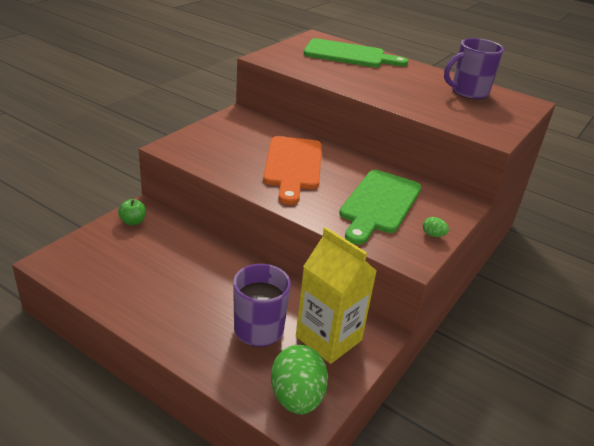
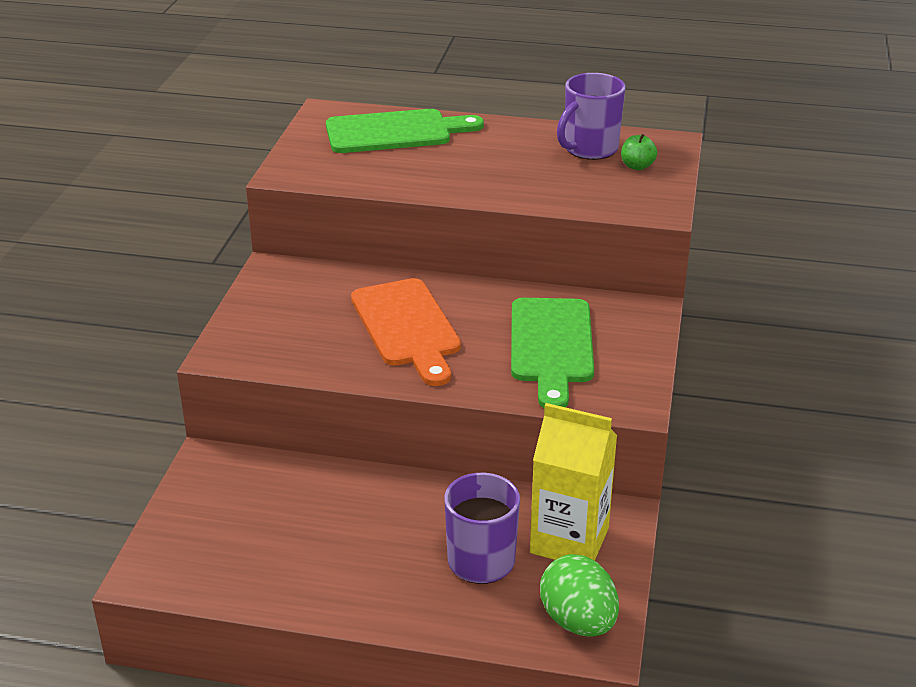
camera: 20 degrees left, 0 degrees up
green apple [118,199,146,225] -> green apple moved to [621,134,657,170]
green egg [423,217,449,237] -> none

